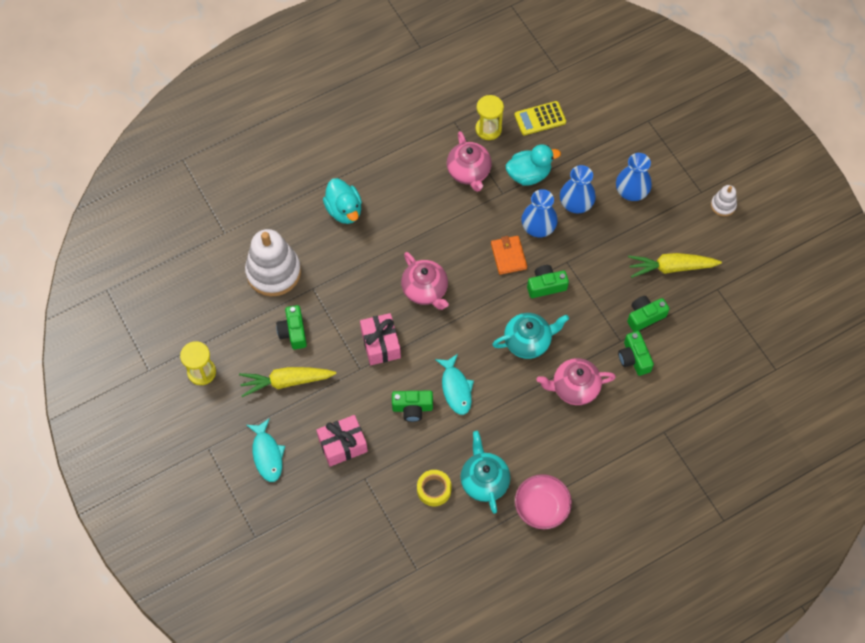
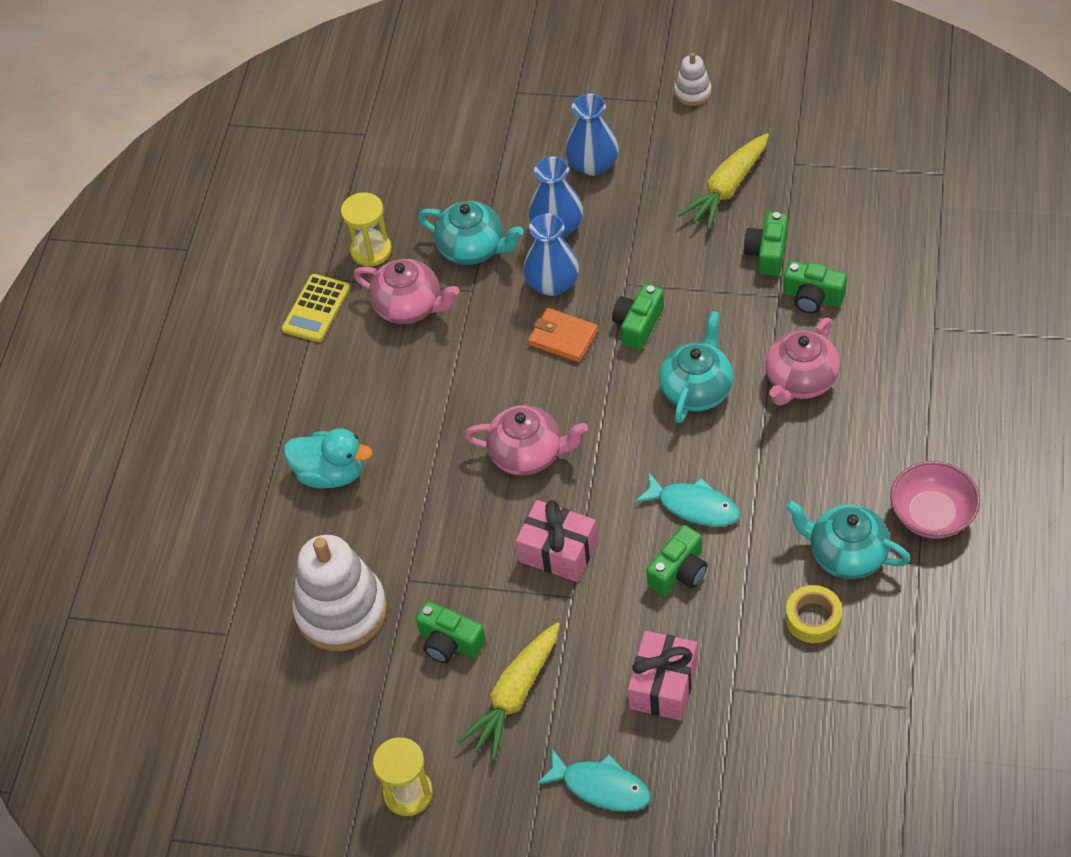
camera: 45 degrees left, 10 degrees down
turquoise duck [506,144,561,186] -> turquoise teapot [418,201,524,265]
yellow calculator [515,101,566,135] -> yellow calculator moved to [282,274,350,342]

